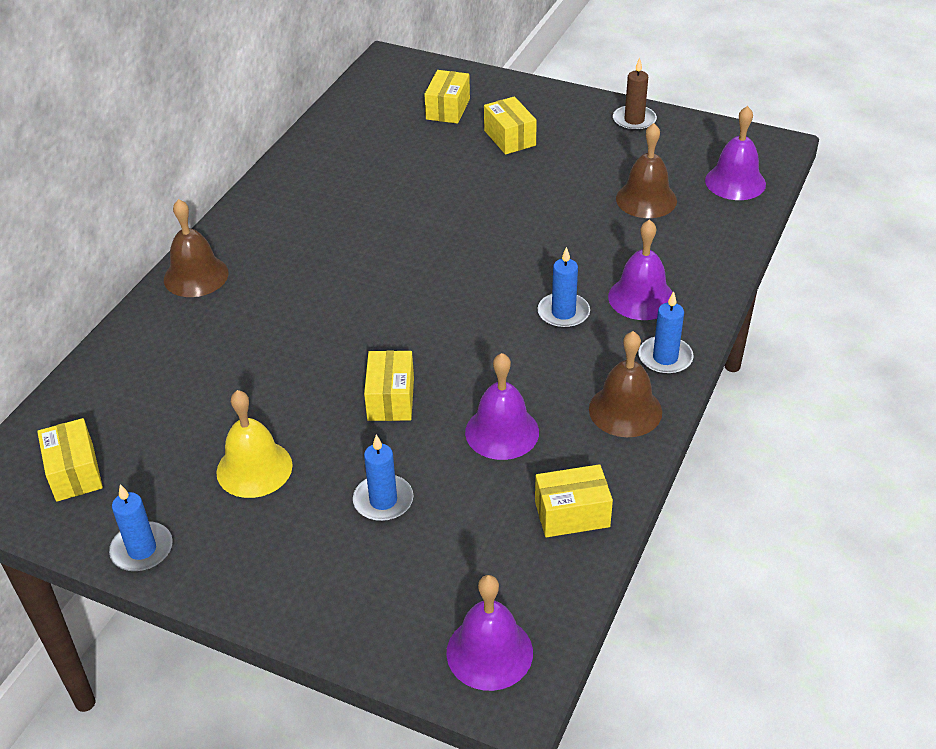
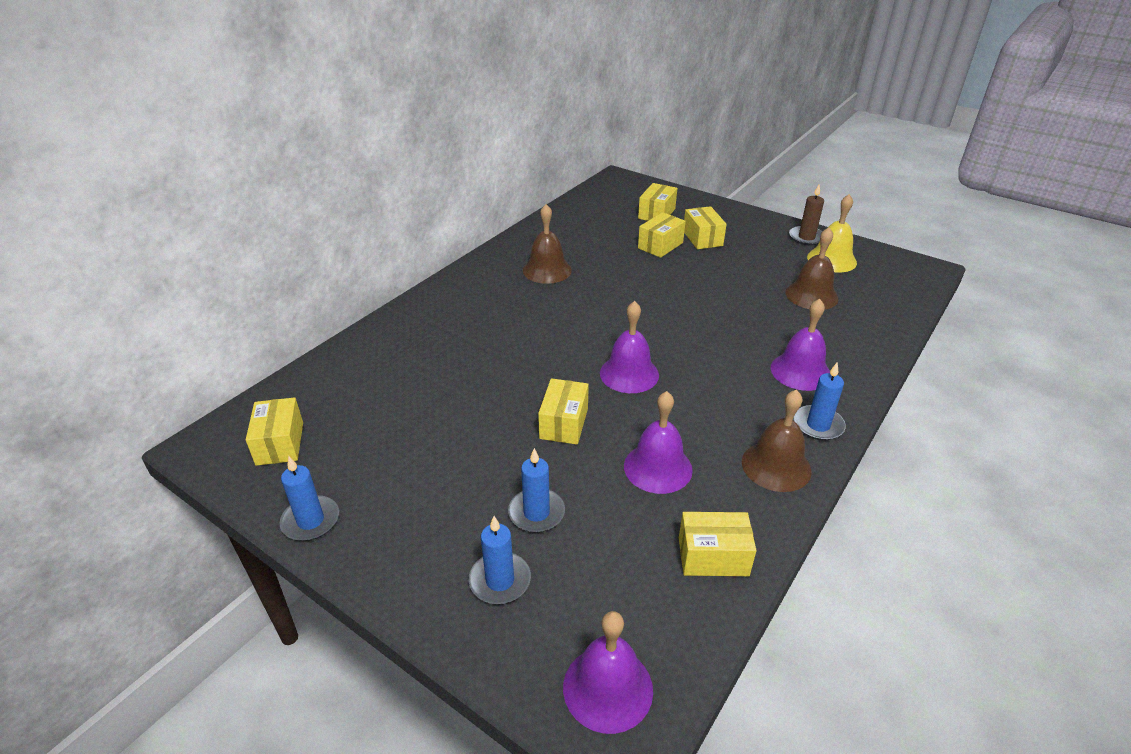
camera: 10 degrees right, 5 degrees down
brown bell [164,199,228,297] -> brown bell moved to [523,204,572,284]
yellow bell [216,390,293,498] -> yellow bell moved to [807,194,857,272]
blue candle [537,247,590,329] -> blue candle moved to [469,516,531,604]
purple bell [705,106,766,200] -> purple bell moved to [600,301,659,393]
none -> yellow box [638,212,686,258]

